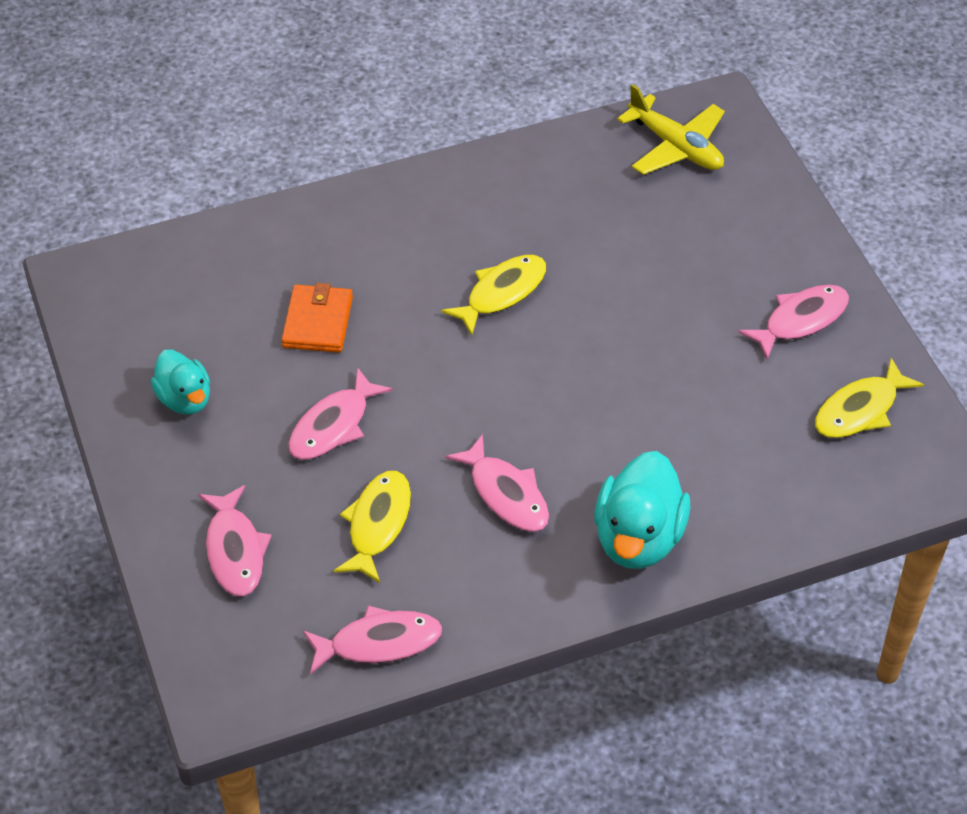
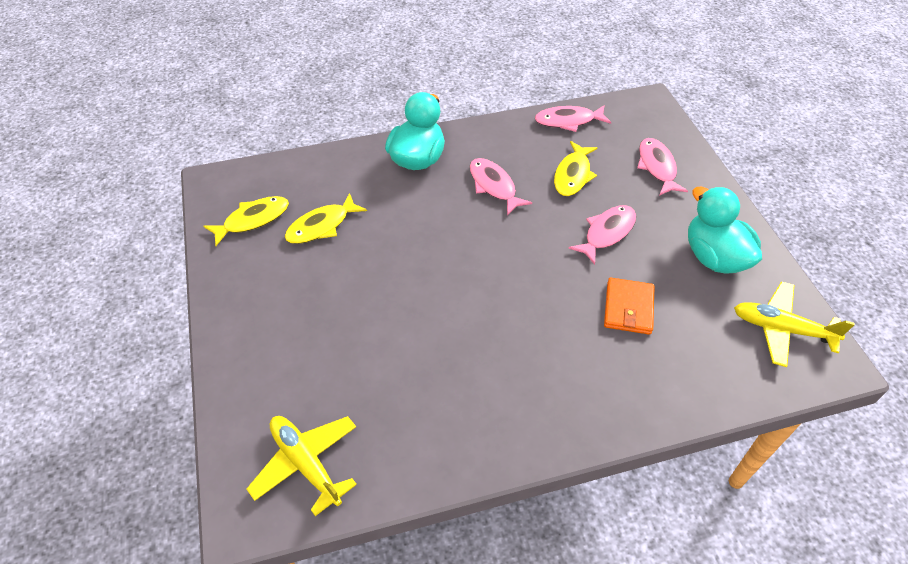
camera: 175 degrees left, 0 degrees up
turquoise duck [151,350,210,414] -> turquoise duck [688,186,762,274], size x1.59
yellow fish [441,255,546,336] -> yellow fish moved to [284,193,367,244]
pink fish [738,285,849,360] -> none
none -> yellow plane [734,281,855,367]

